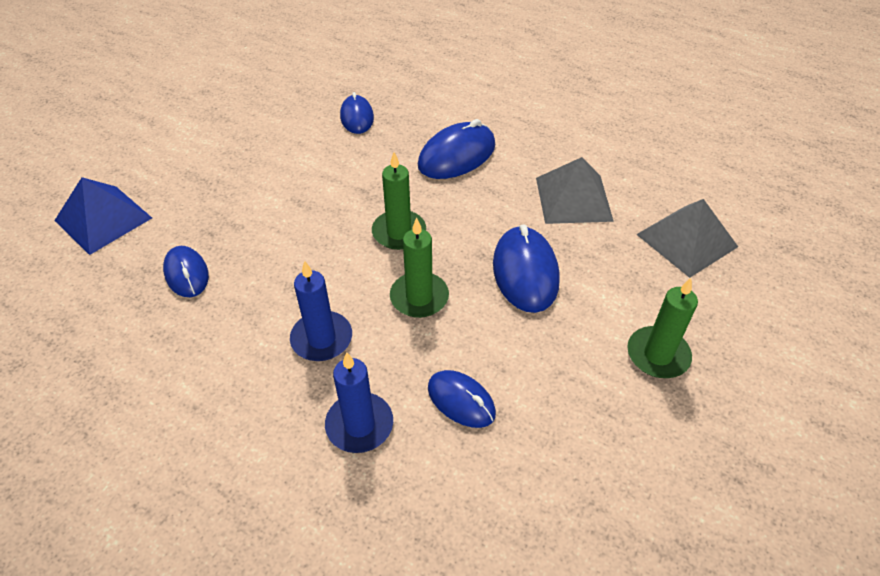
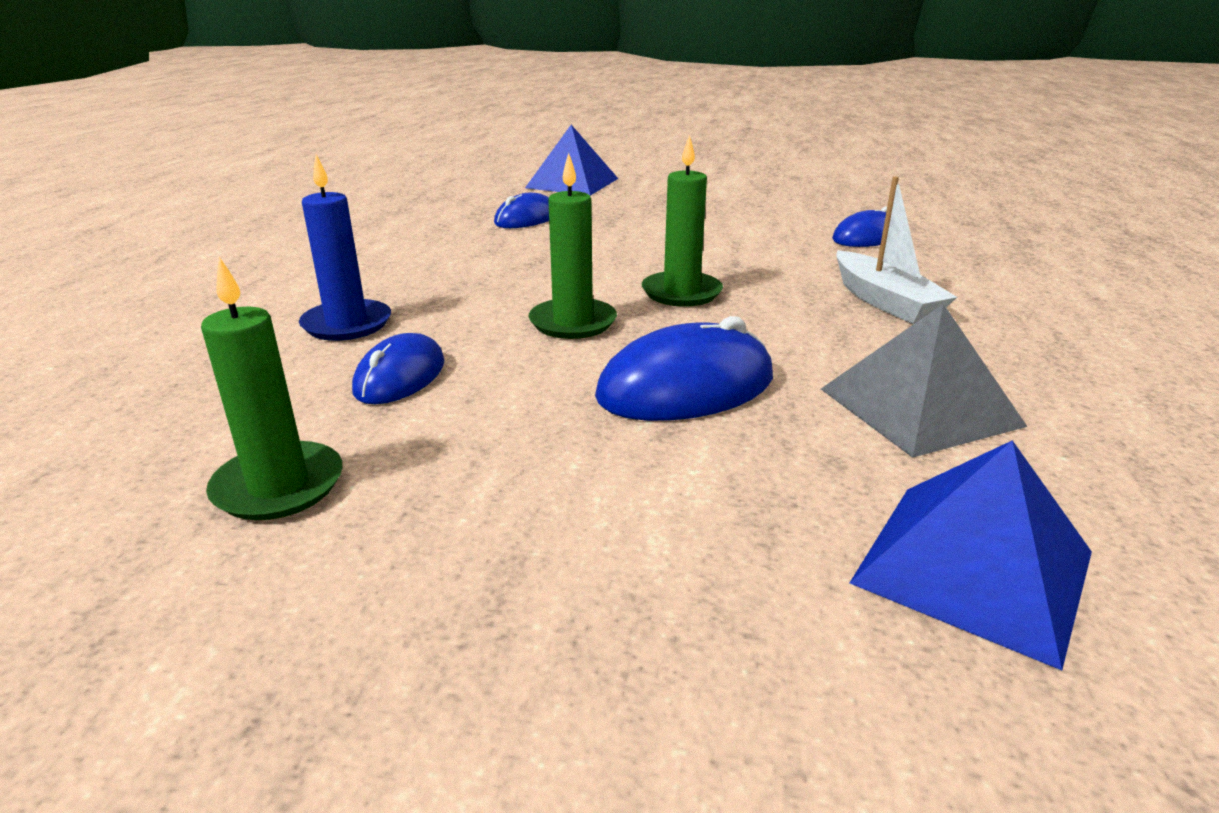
camera: 70 degrees right, 20 degrees down
blue candle [290,261,352,361] -> none
blue mouse [418,119,495,179] -> white boat [836,176,957,324]
green candle [627,278,698,378] -> green candle moved to [201,257,343,520]
grey pyramid [636,199,738,278] -> blue pyramid [850,440,1092,670]

